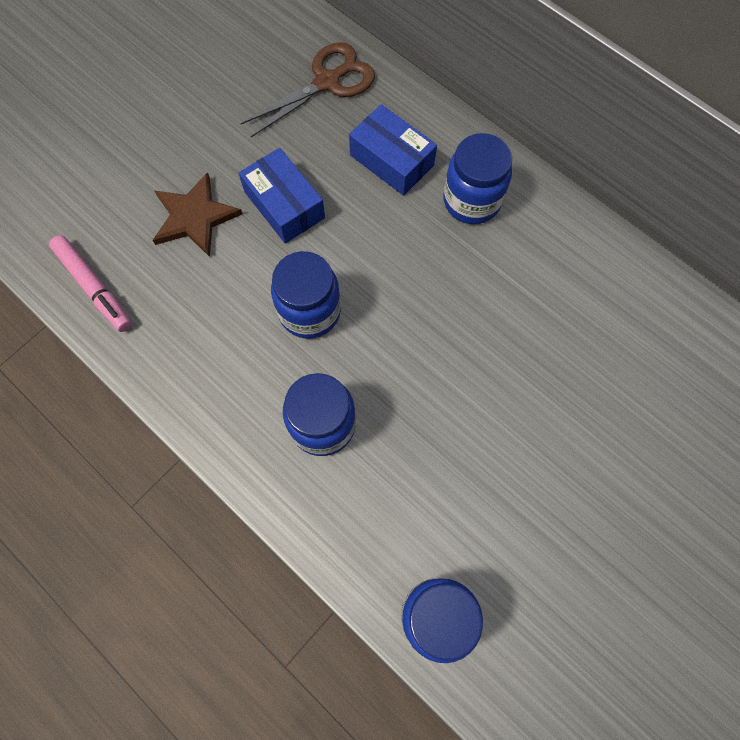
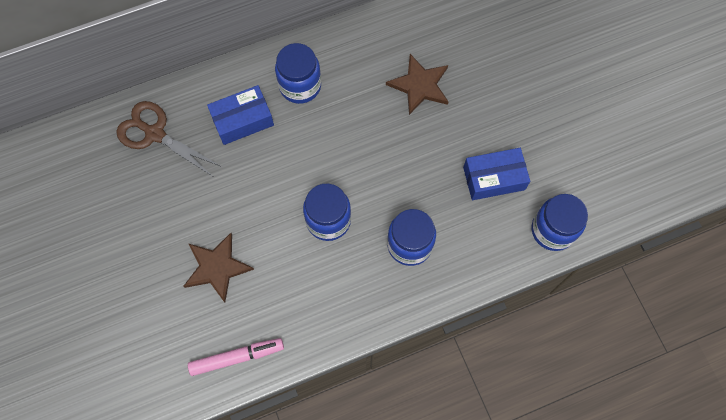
camera: 65 degrees left, 0 degrees up
blue box [239,148,325,243] -> blue box moved to [463,148,530,200]
brown scissors [241,42,375,137] -> brown scissors turned 45 degrees counterclockwise [116,101,222,176]
none -> brown star [386,54,448,115]

